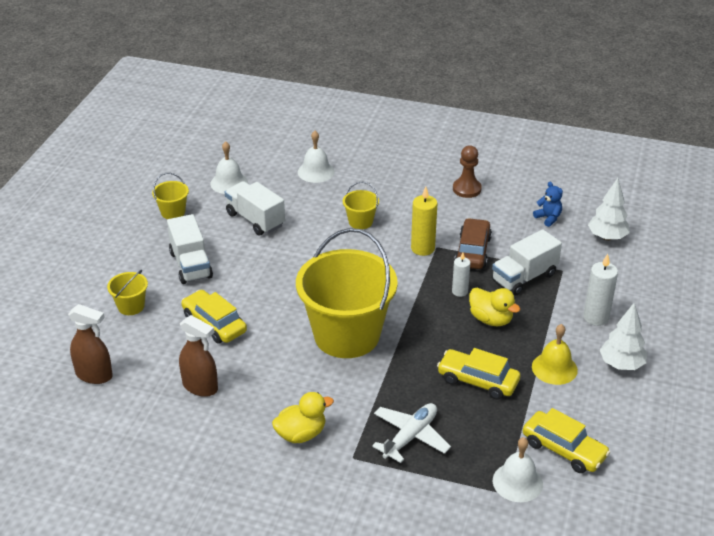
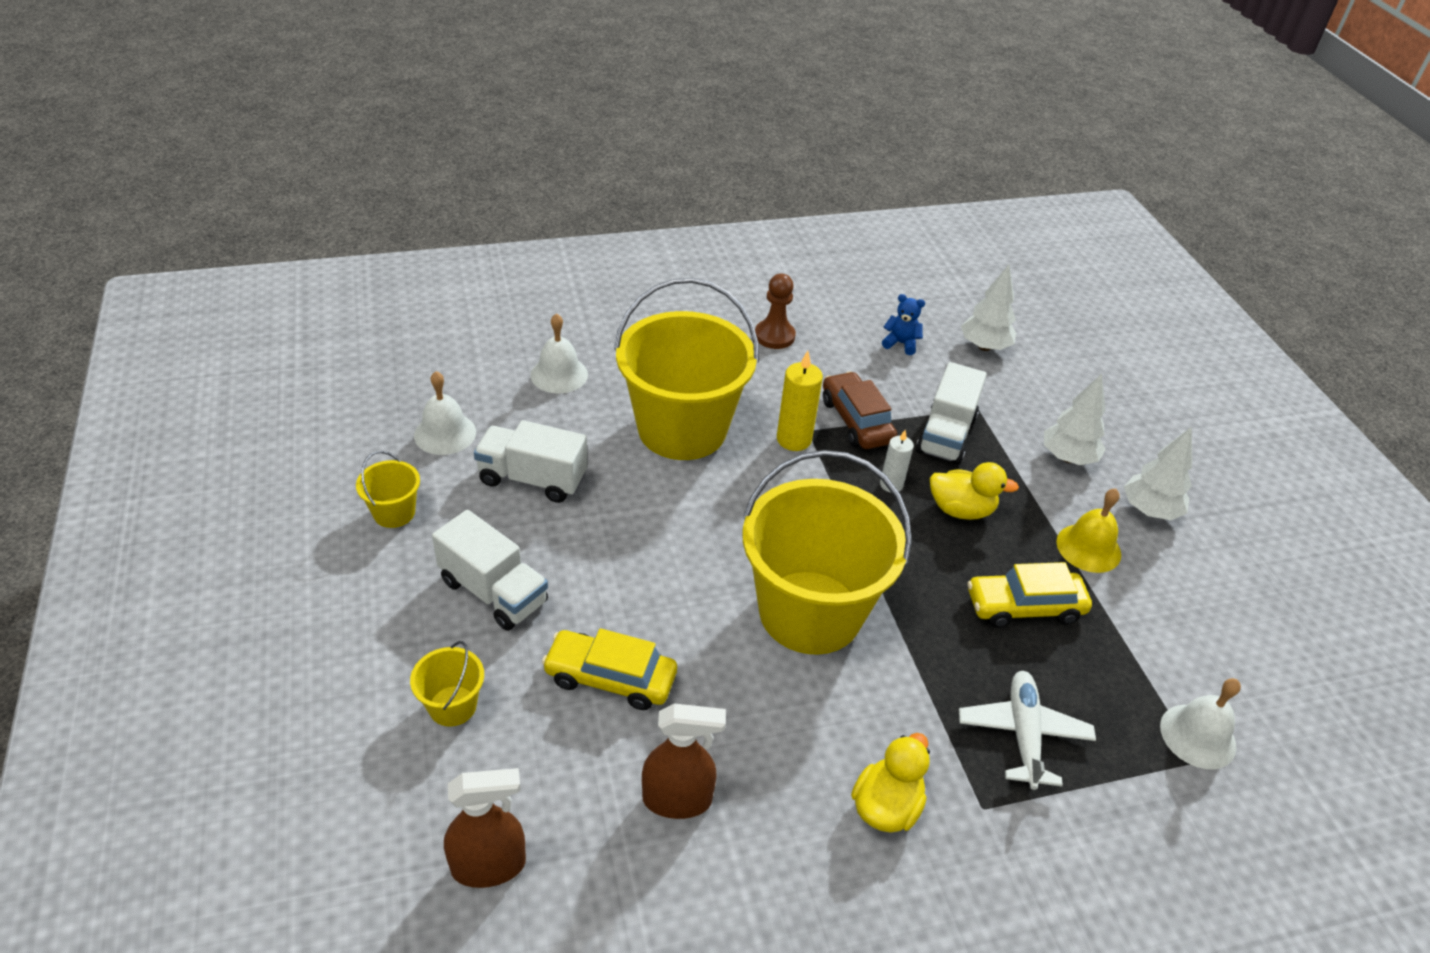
camera: 35 degrees left, 5 degrees up
yellow bucket [343,182,379,229] -> yellow bucket [614,278,759,460], size x2.42
yellow car [523,408,610,473] -> none
white candle [583,254,618,326] -> white tree [1044,374,1106,465]

